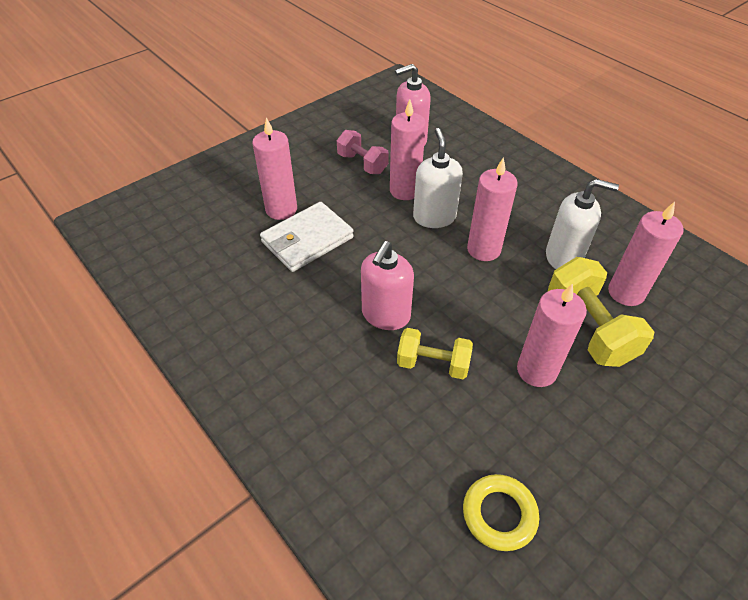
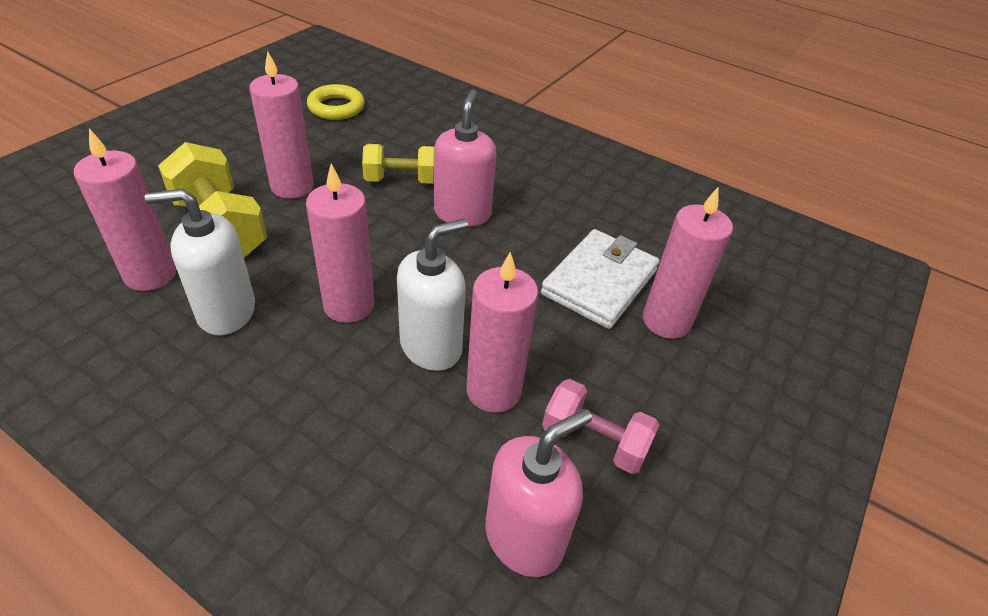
camera: 160 degrees right, 5 degrees down
white soap dispenser [413,128,463,228] -> white soap dispenser turned 105 degrees counterclockwise [397,218,468,371]

